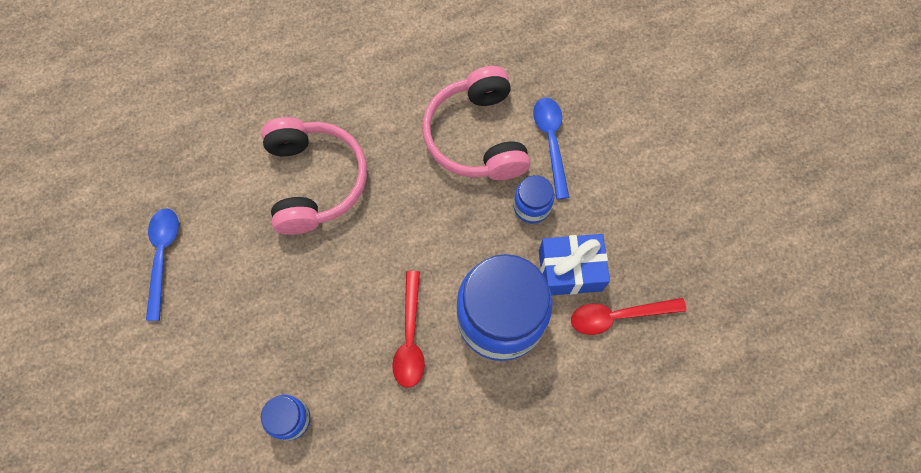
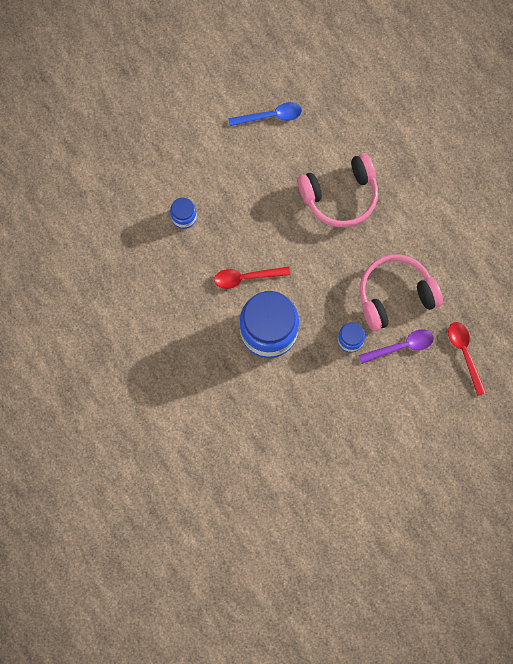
camera: 80 degrees right, 5 degrees up
blue spoon [533,98,569,199] -> purple spoon [359,329,434,364]
blue gift [539,234,610,295] -> none
red spoon [571,298,687,335] -> red spoon moved to [448,322,486,396]

